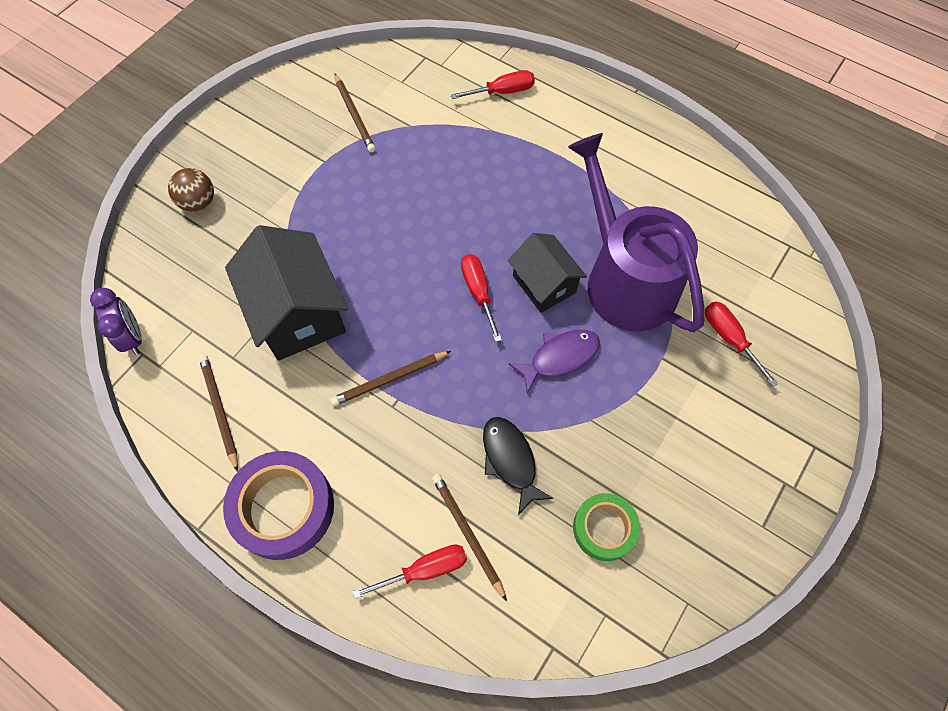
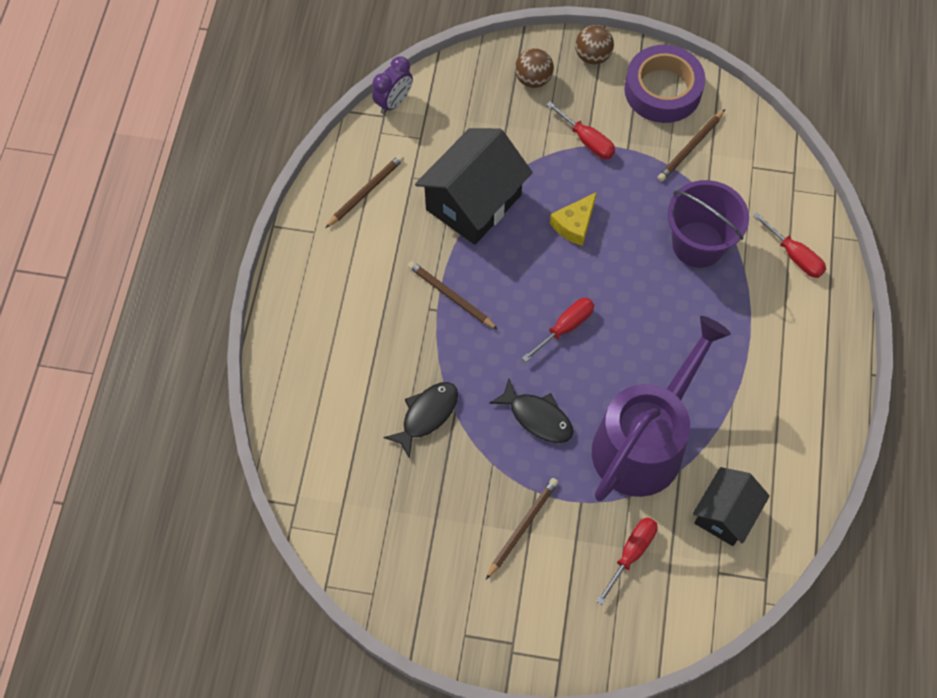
camera: 65 degrees right, 0 degrees up
purple tape [223,451,334,560] -> purple tape moved to [624,45,705,123]
red screwdriver [352,545,467,599] -> red screwdriver moved to [546,101,615,159]
brown pencil [432,474,507,601] -> brown pencil moved to [486,478,558,579]
black house [508,233,587,313] -> black house moved to [693,467,770,546]
purple fish [509,330,600,394] -> black fish [489,378,573,443]
green tape [573,493,640,561] -> none
none -> yellow cheese [550,192,597,246]
none -> brown ball [575,25,614,65]
none -> purple bucket [668,180,749,268]

